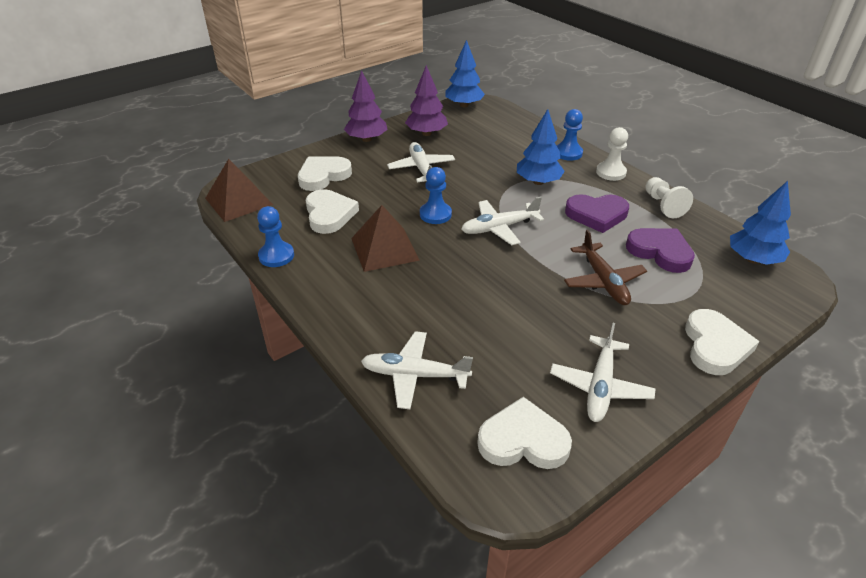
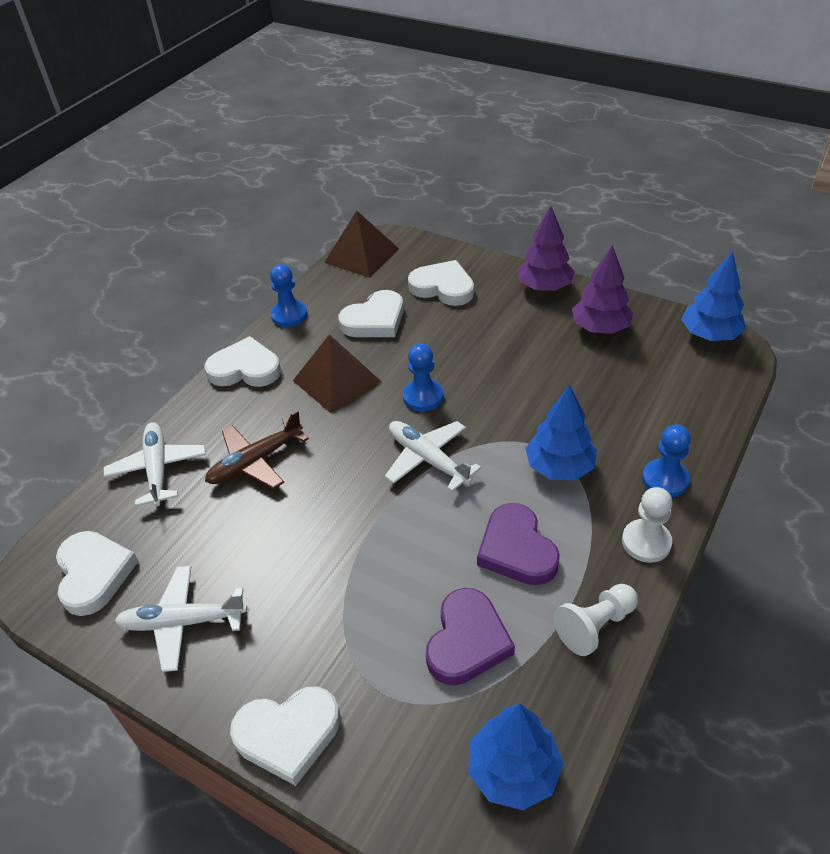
camera: 70 degrees right, 5 degrees up
white plane [387,142,455,182] -> none
brown plane [564,230,647,305] -> brown plane moved to [205,410,309,489]
none -> white heart [204,336,281,387]

